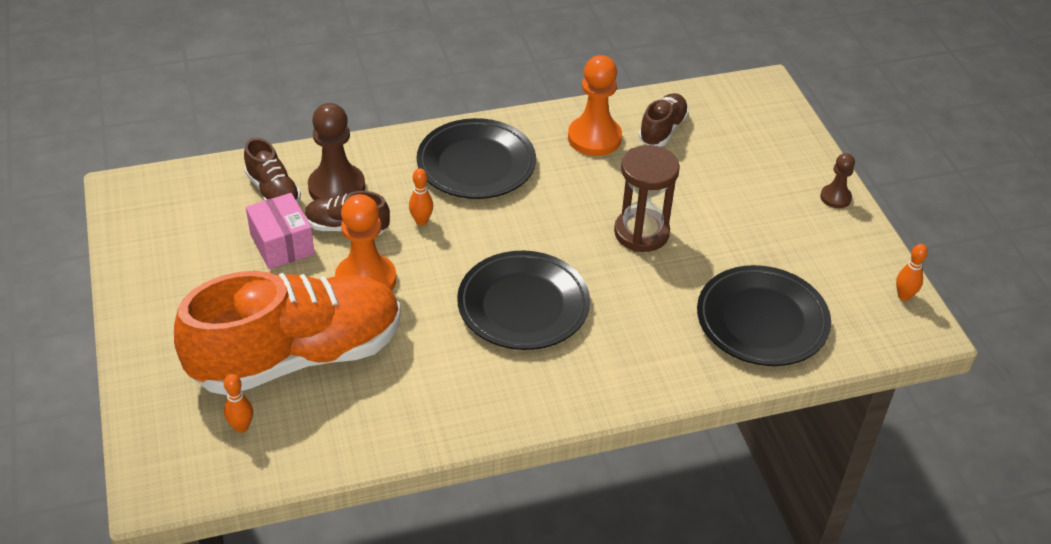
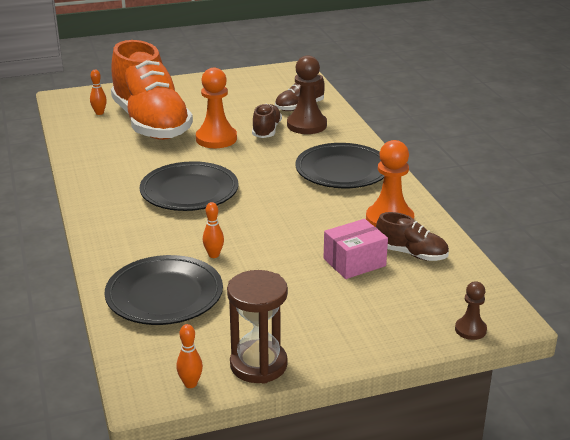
camera: 90 degrees right, 15 degrees down
pink box [246,193,315,269] -> pink box moved to [324,219,388,279]
orange bowling pin [409,168,433,225] -> orange bowling pin moved to [203,202,224,258]
brown hourglass [614,145,680,252] -> brown hourglass moved to [227,270,288,384]
brown pawn [820,153,855,208] -> brown pawn moved to [455,281,487,340]

